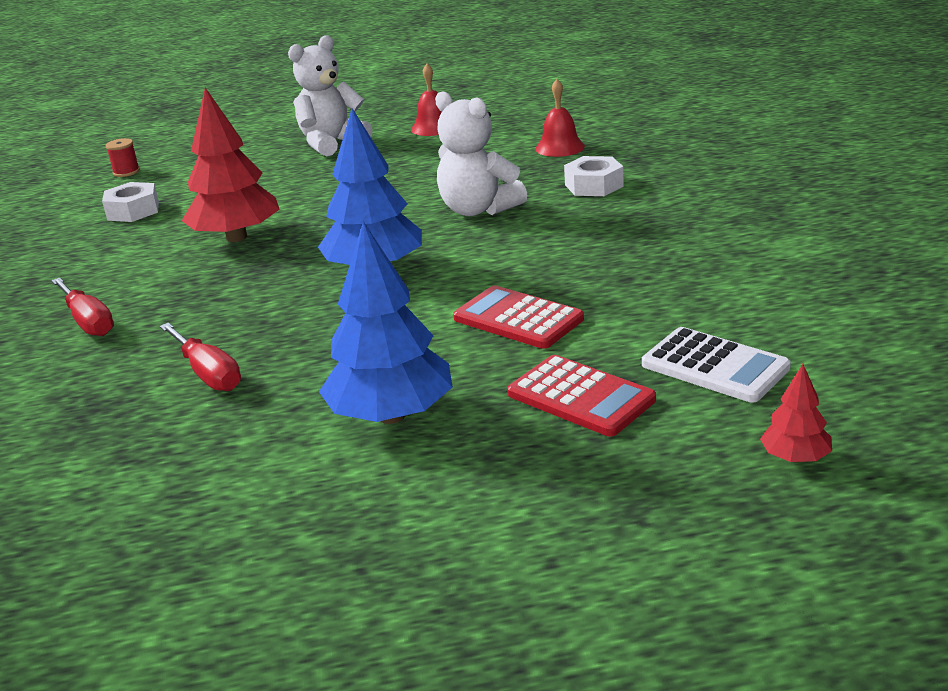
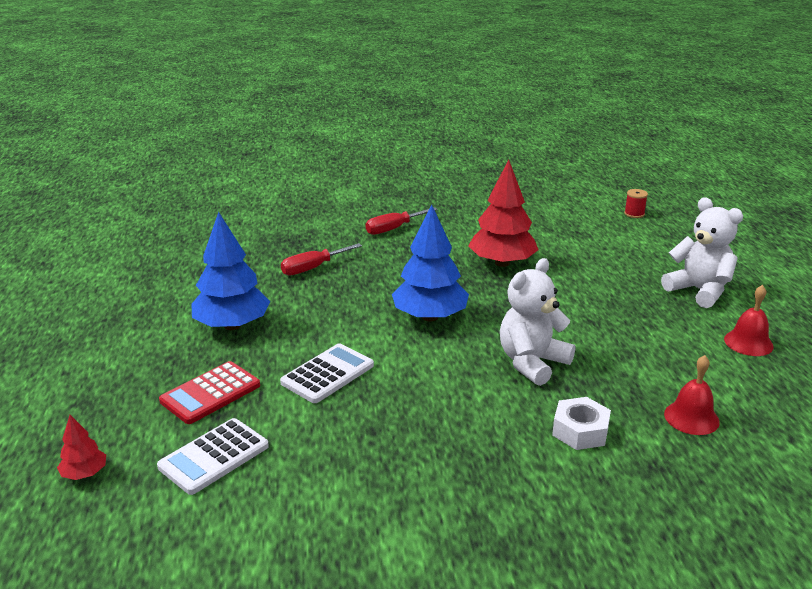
camera: 90 degrees right, 0 degrees up
white nut [102,182,159,222] -> none
red calculator [453,285,584,349] -> white calculator [280,343,374,403]

